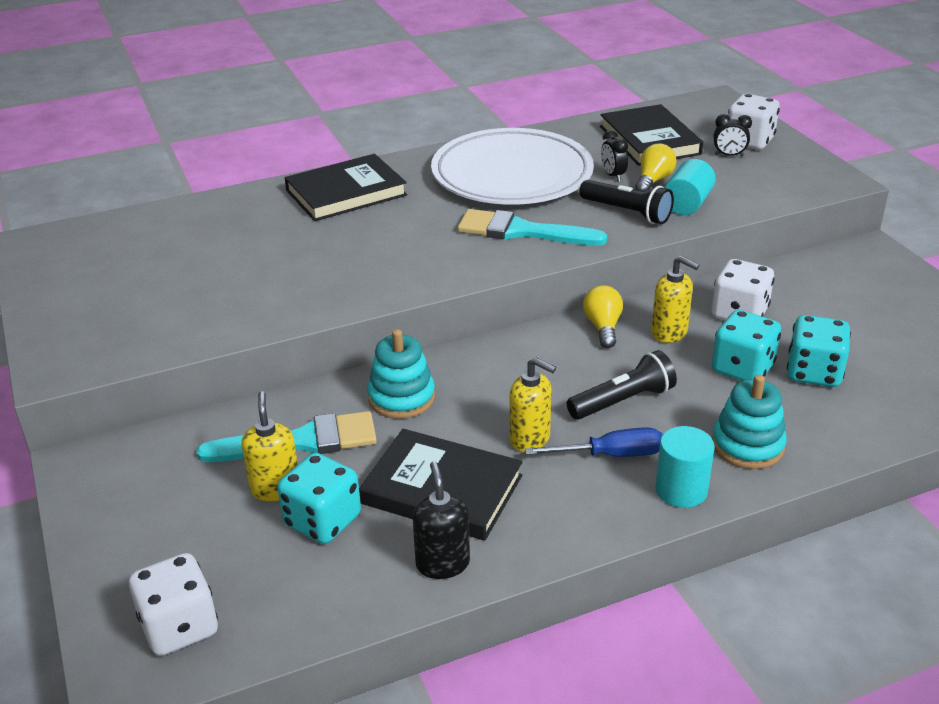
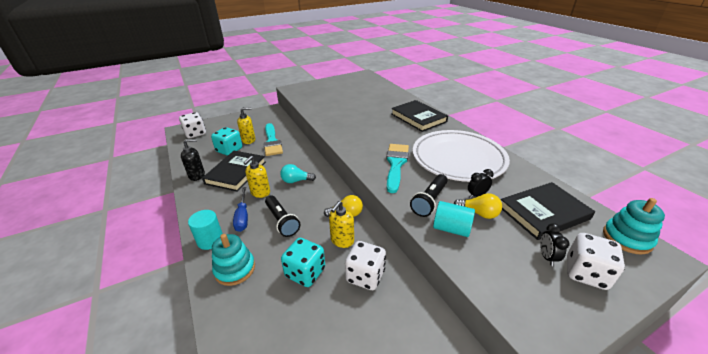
camera: 85 degrees right, 0 degrees up
turquoise stacking toy [367,329,435,419] -> turquoise stacking toy moved to [603,198,665,254]
turquoise dice [787,315,851,387] -> none
none -> turquoise light bulb [280,164,316,183]

